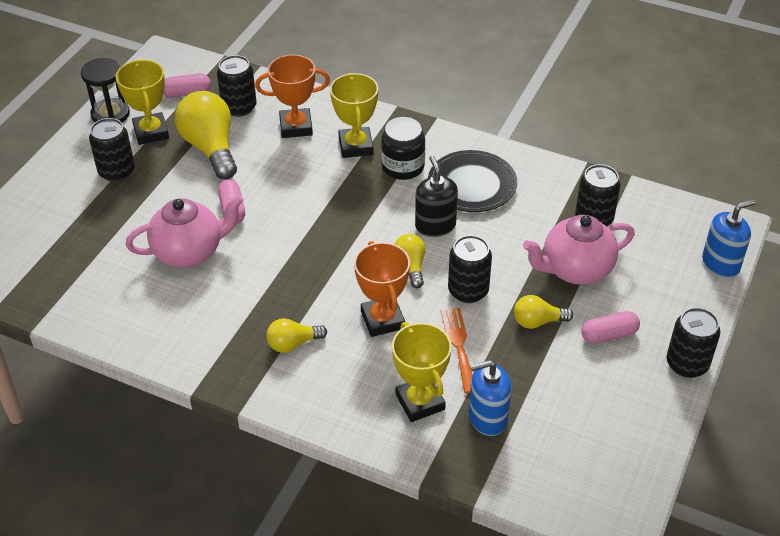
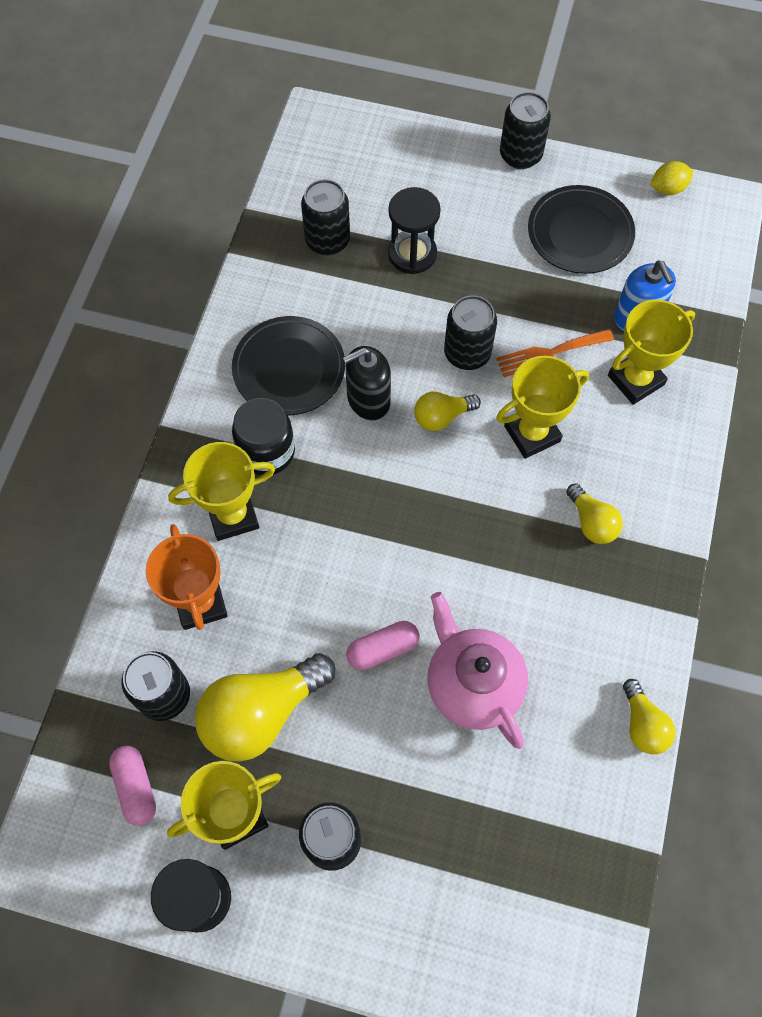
camera: 100 degrees left, 20 degrees up
orange trophy [354,241,410,337] -> yellow trophy [496,356,589,459]
yellow light bulb [514,295,573,329] -> yellow light bulb moved to [623,679,676,754]
pink teapot [523,215,635,285] -> black hourglass [388,187,441,274]
pink capsule [581,311,640,344] -> none
blue soap dispenser [702,200,755,278] -> none
none -> black plate [528,185,635,274]
none -> yellow lemon [650,161,693,195]

